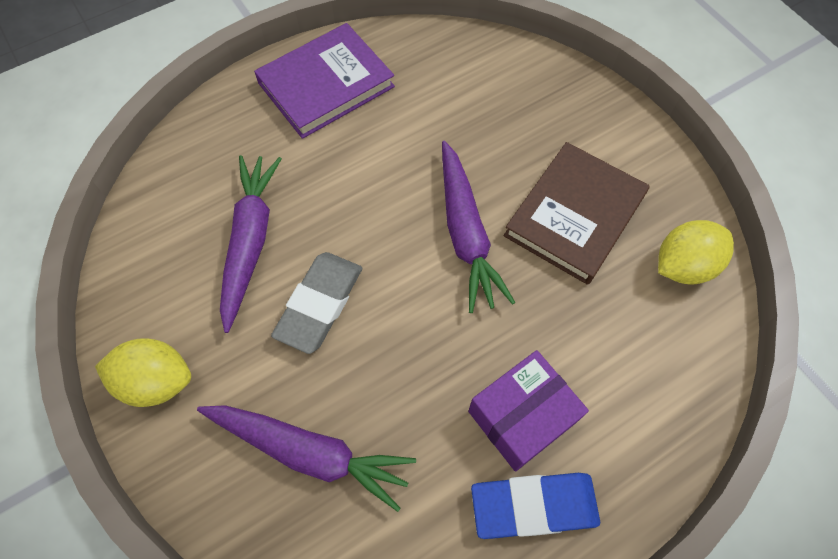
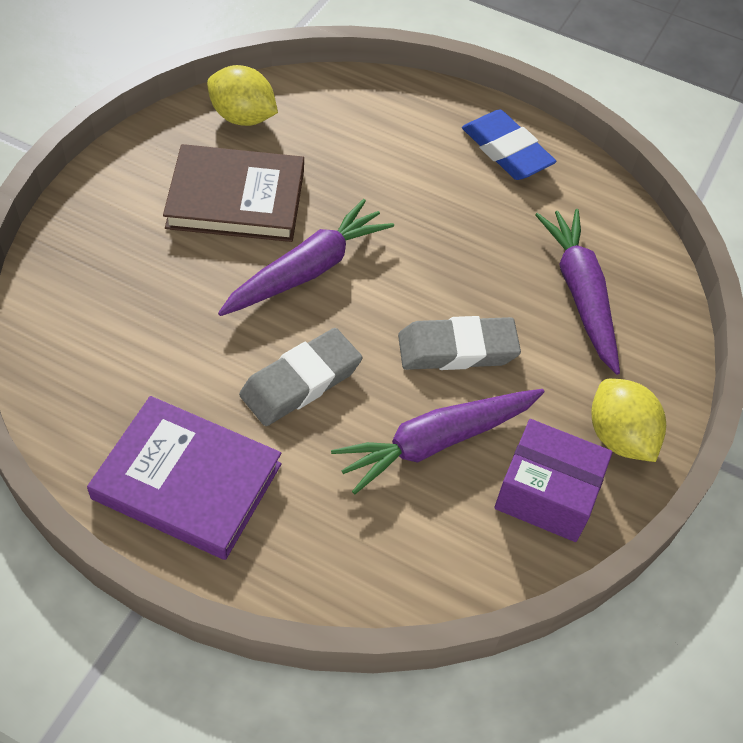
camera: 125 degrees left, 10 degrees down
purple box [468,350,589,472] -> purple box moved to [494,419,613,542]
none -> grey eraser [239,328,362,426]

